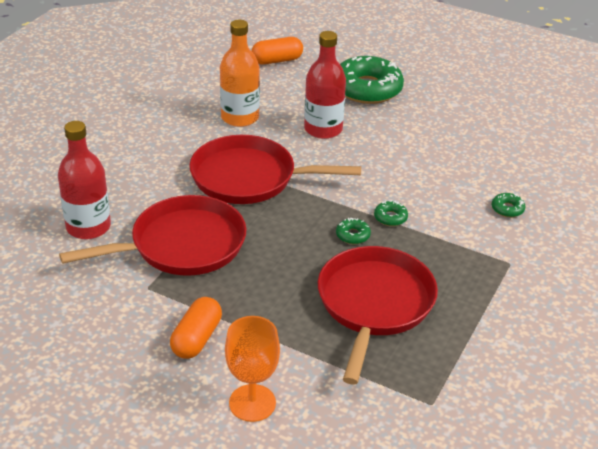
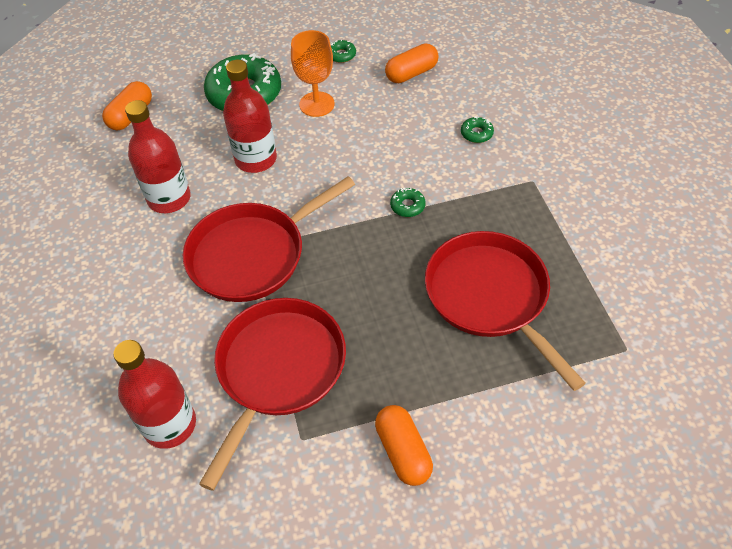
camera: 40 degrees left, 15 degrees up
orange bottle [220,20,260,127] -> red bottle [125,100,191,213]
orange goblet [225,316,280,422] -> orange goblet moved to [291,30,335,117]
green donut [336,218,371,244] -> green donut moved to [331,39,356,63]
none -> orange capsule [385,43,439,83]

